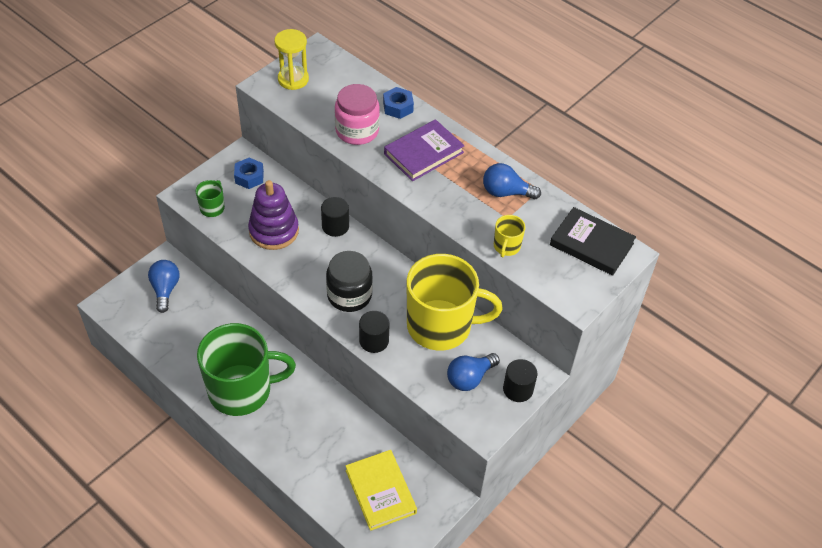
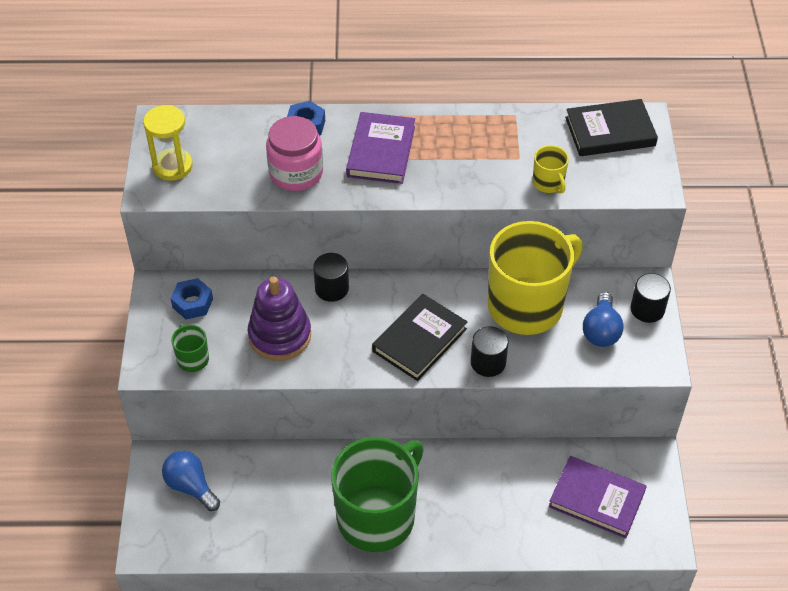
camera: 40 degrees left, 0 degrees up
black jar [326,251,373,312] -> black book [372,294,467,381]
yellow book [346,450,417,531] -> purple book [549,456,647,538]
blue light bulb [483,163,541,199] -> none

